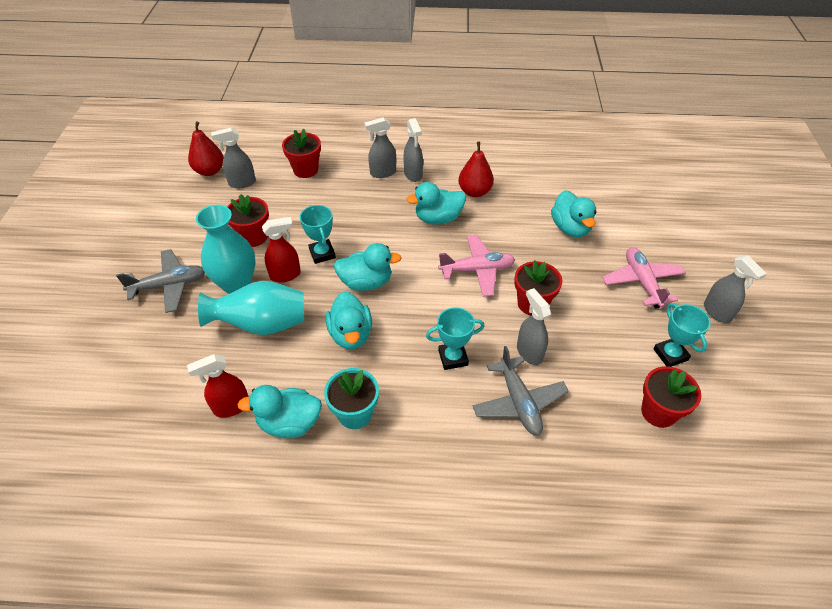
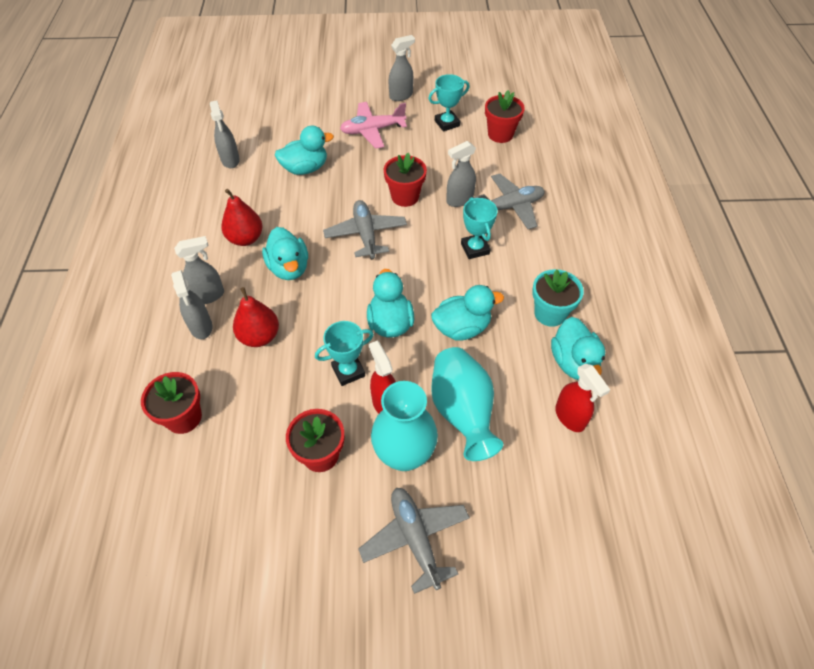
camera: 95 degrees left, 5 degrees up
red pear [188,121,224,176] -> red pear moved to [233,287,279,347]
grey spray bottle [211,128,256,188] -> grey spray bottle moved to [210,101,240,168]
pink plane [438,234,515,297] -> grey plane [323,200,407,260]

